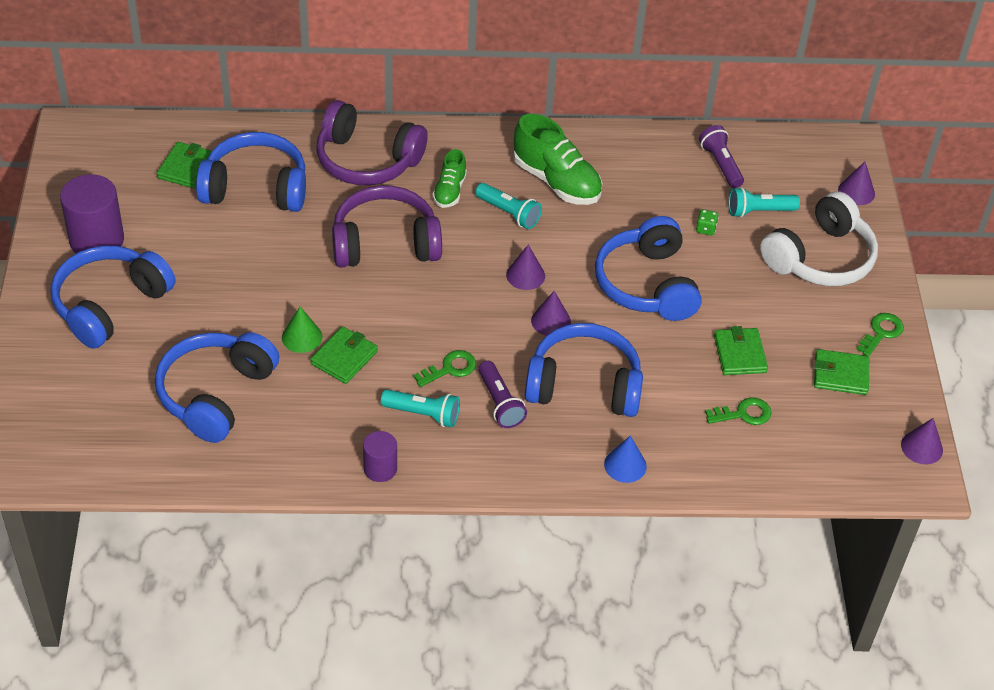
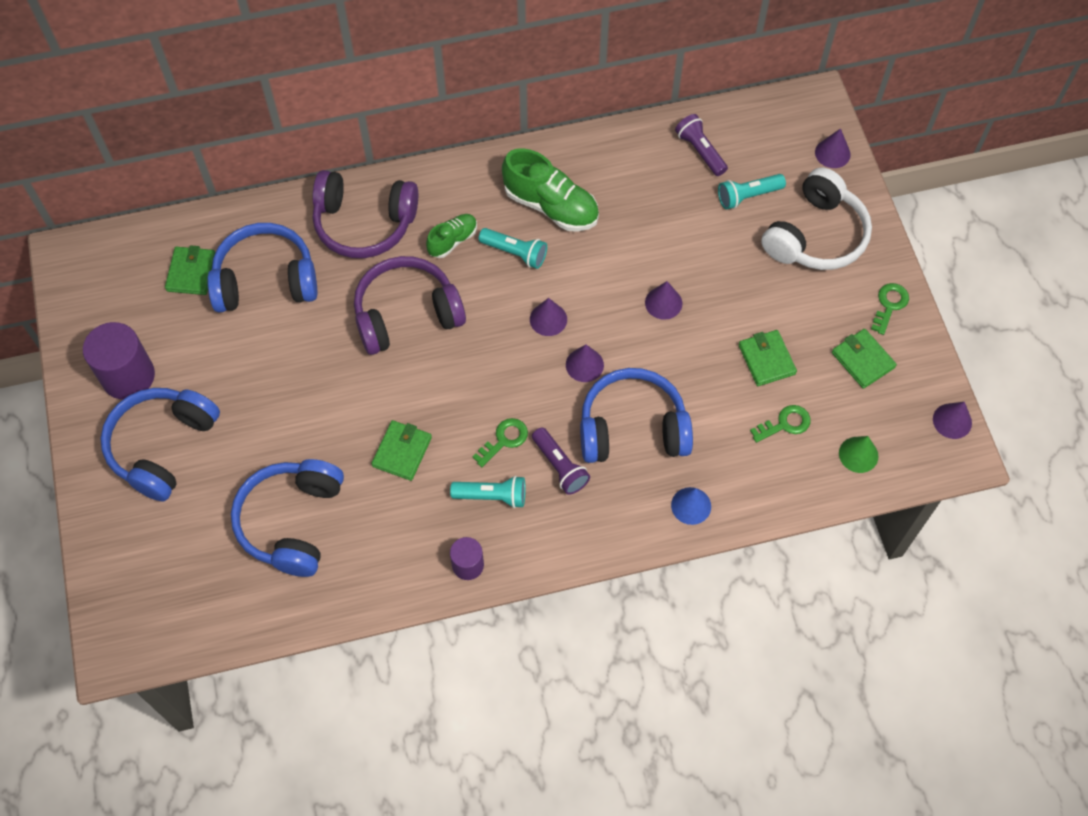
camera: 10 degrees left, 15 degrees up
green cone [282,307,322,353] -> green cone moved to [839,436,878,473]
green shoe [432,149,467,208] -> green shoe turned 135 degrees counterclockwise [426,214,477,258]
blue headphones [595,216,702,321] -> purple cone [645,281,682,320]
green dice [696,209,719,236] -> none
green wallet [814,349,869,395] -> green wallet turned 60 degrees clockwise [832,329,897,389]

